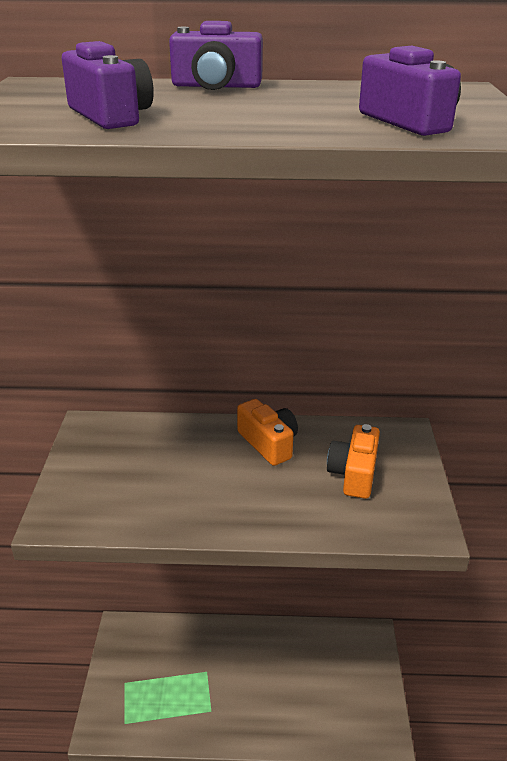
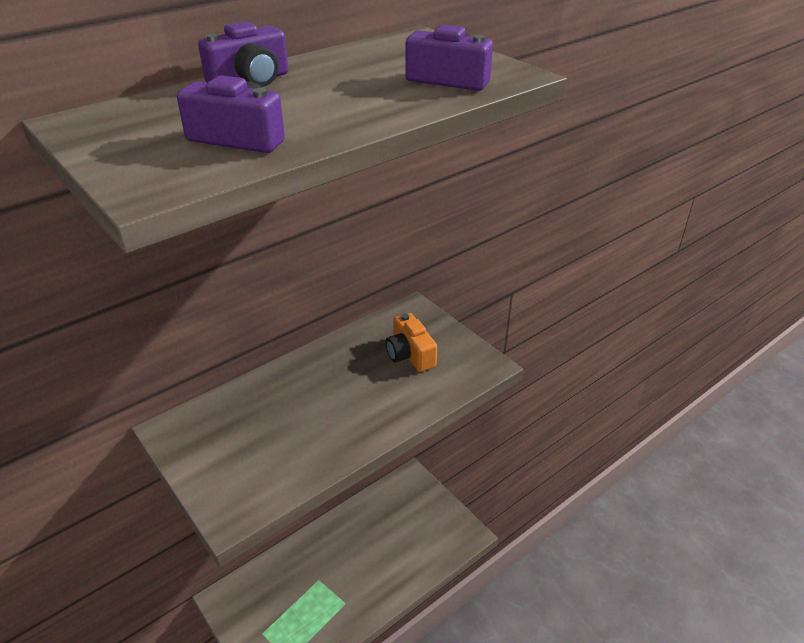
camera: 40 degrees left, 5 degrees up
orange camera [237,399,298,466] -> none

